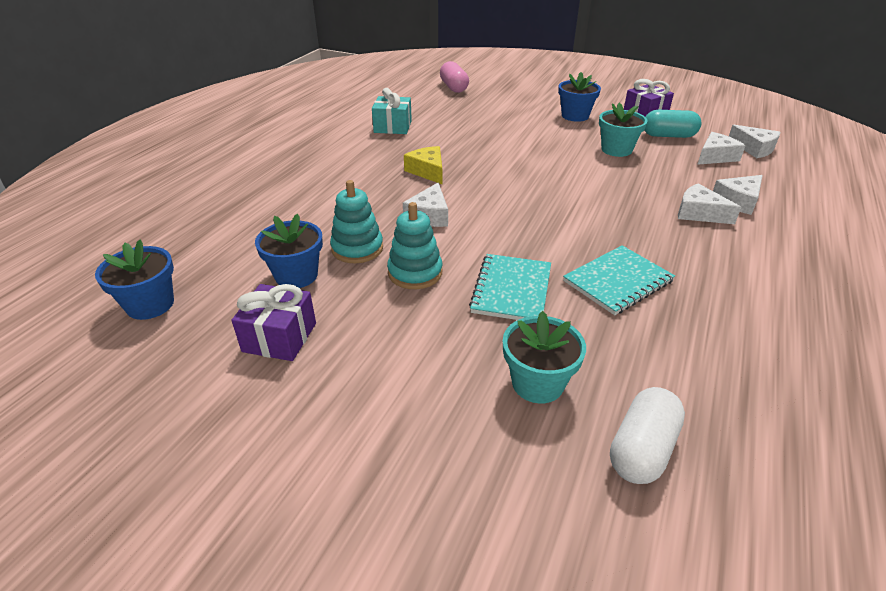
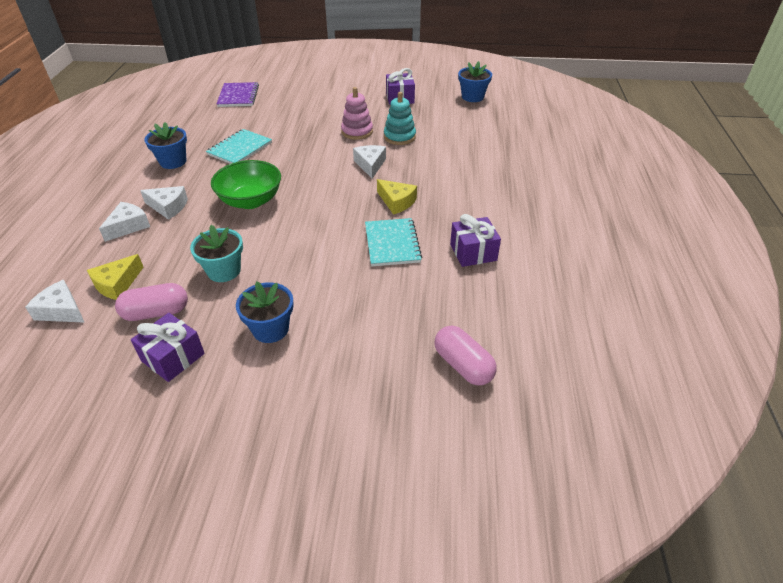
camera: 160 degrees right, 5 degrees up
blue flower pot [255,214,323,288] -> blue flower pot moved to [144,122,187,169]
turquoise gift [372,88,412,134] -> purple gift [450,214,501,267]
turquoise stacking toy [387,202,443,289] -> pink stacking toy [341,87,373,140]
turquoise notebook [469,254,551,320] -> turquoise notebook moved to [365,218,422,266]
turquoise flower pot [503,311,586,404] -> none
white capsule [610,387,685,484] -> purple notebook [217,82,259,107]
turquoise capsule [645,110,702,138] -> pink capsule [115,283,188,321]
white cheese [697,132,746,165] -> yellow cheese [87,254,144,300]
none -> green bowl [211,160,281,209]

